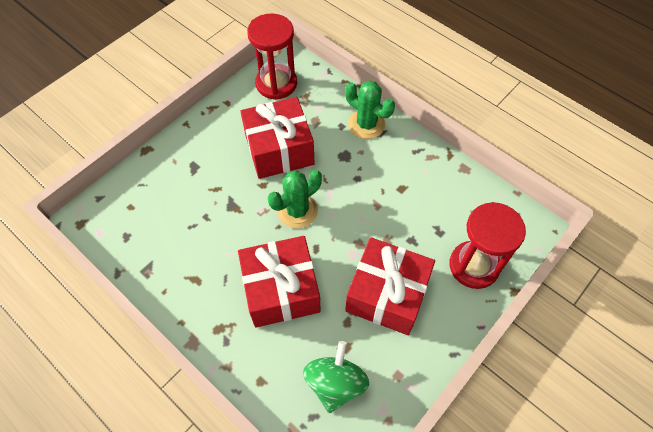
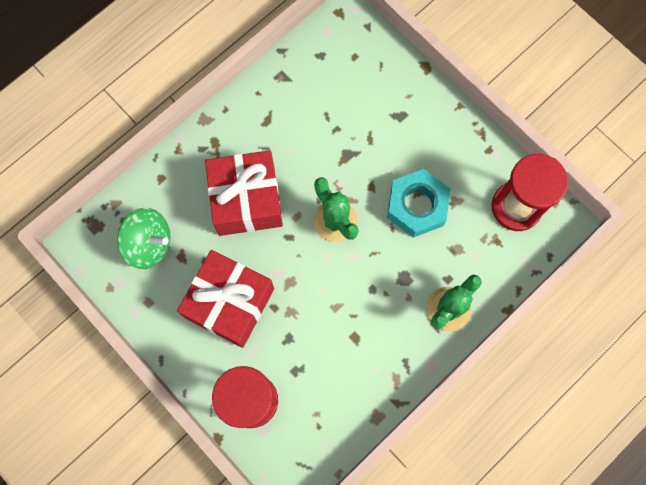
camera: 95 degrees right, 15 degrees up
red gift [240,97,315,179] -> turquoise nut [387,169,450,238]

